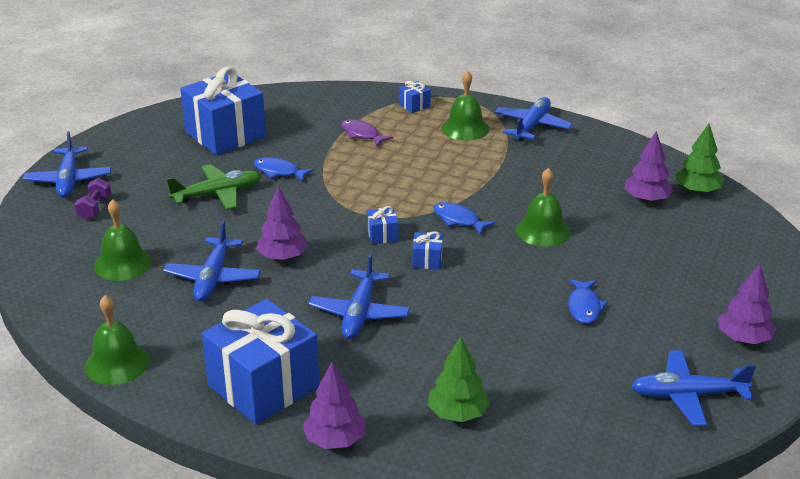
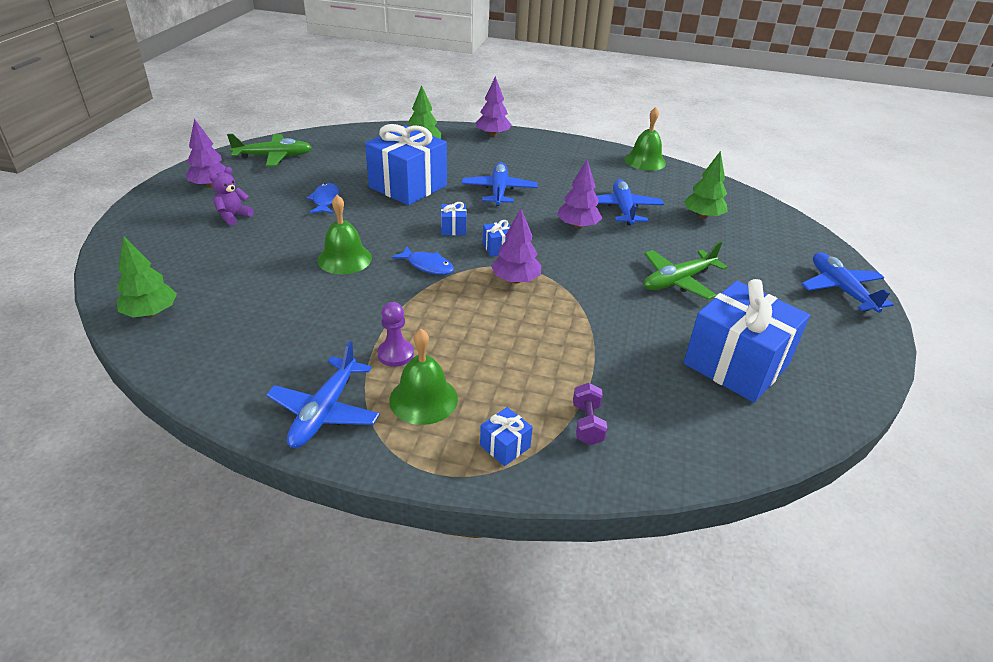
camera: 170 degrees right, 5 degrees up
purple dumbbell [74,178,111,220] -> purple dumbbell moved to [573,383,607,445]
green bell [94,199,152,281] -> green tree [684,151,728,219]
blue gift [202,299,320,424] -> blue gift moved to [365,124,447,205]
blue fish [253,157,314,182] -> none
purple fish [341,119,393,146] -> none
purple tree [625,131,673,203] -> purple tree moved to [491,209,541,284]
blue plane [631,350,756,426] -> green plane [227,134,312,166]
none -> purple teddy bear [209,167,254,226]
none -> purple pawn [377,302,414,367]

